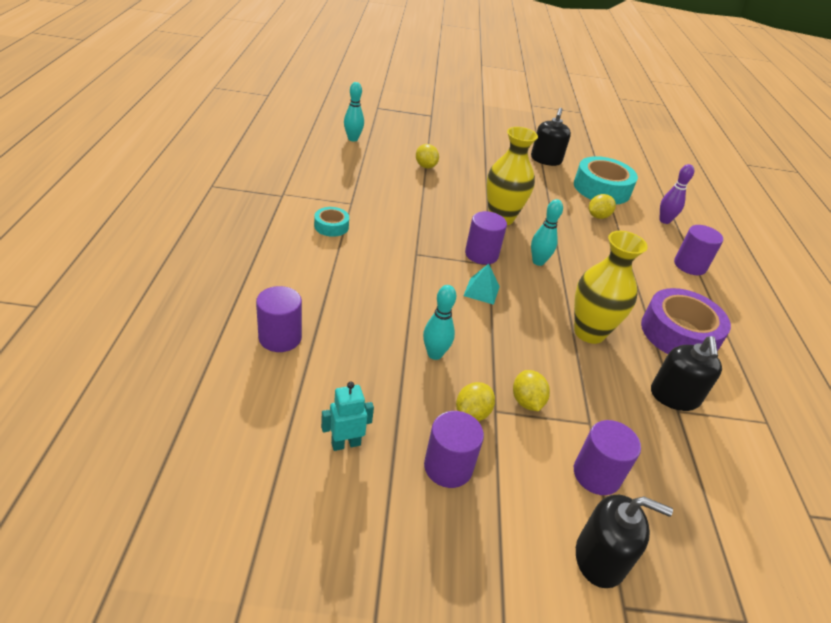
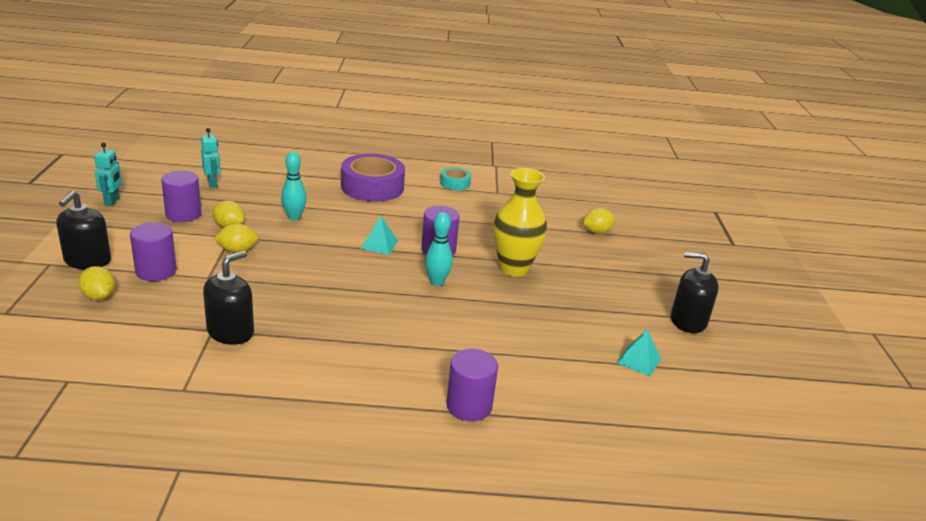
camera: 90 degrees right, 10 degrees down
purple cylinder [256,286,302,352] -> none
turquoise bowling pin [344,82,364,142] -> none
turquoise tape [574,156,638,204] -> turquoise pyramid [617,329,661,376]
yellow vase [574,231,648,344] -> none
yellow lemon [589,194,616,219] -> yellow lemon moved to [78,266,116,301]
purple tape [641,288,731,354] -> purple tape moved to [341,154,405,202]
black soap dispenser [651,336,722,411] -> black soap dispenser turned 120 degrees clockwise [203,251,254,345]
purple bowling pin [659,164,694,224] -> none
none -> turquoise robot [94,143,122,206]

